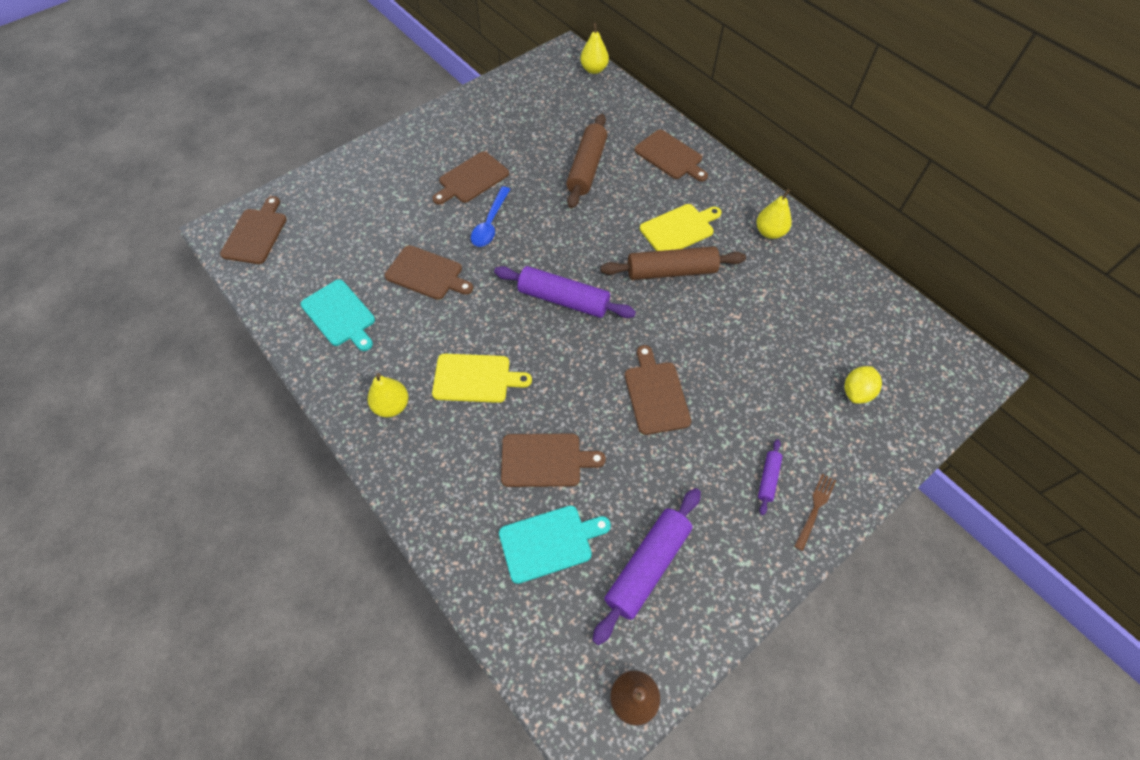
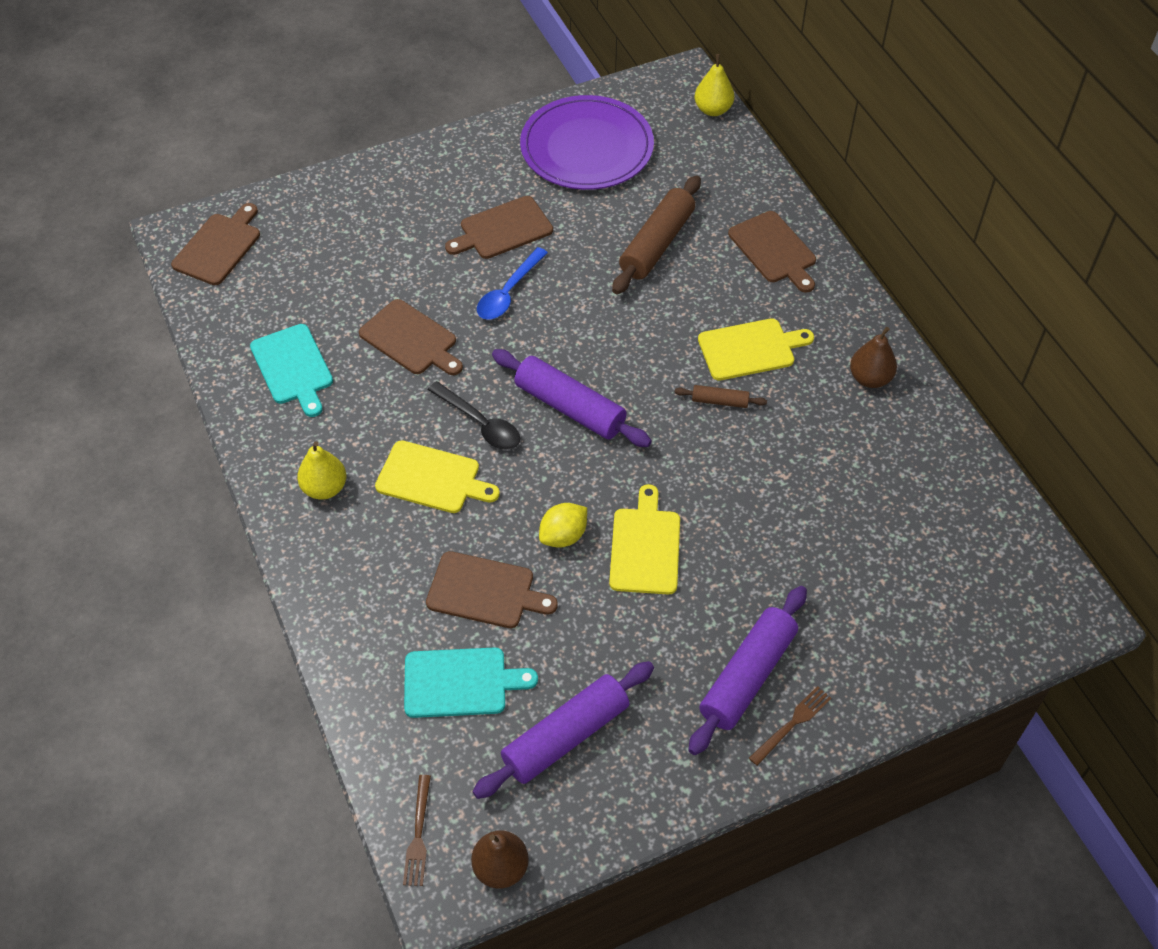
camera: 15 degrees right, 5 degrees down
brown rolling pin [600,246,746,280] -> brown rolling pin [675,385,767,408], size x0.48
brown cutting board [625,345,691,435] -> yellow cutting board [609,484,680,595]
yellow pear [756,189,792,239] -> brown pear [850,327,897,388]
purple rolling pin [758,439,783,515] -> purple rolling pin [688,586,807,755], size x2.07
yellow lemon [844,366,882,404] -> yellow lemon moved to [539,503,587,548]
none -> brown fork [403,775,431,886]
none -> black spoon [428,381,520,450]
none -> purple plate [520,95,654,190]

